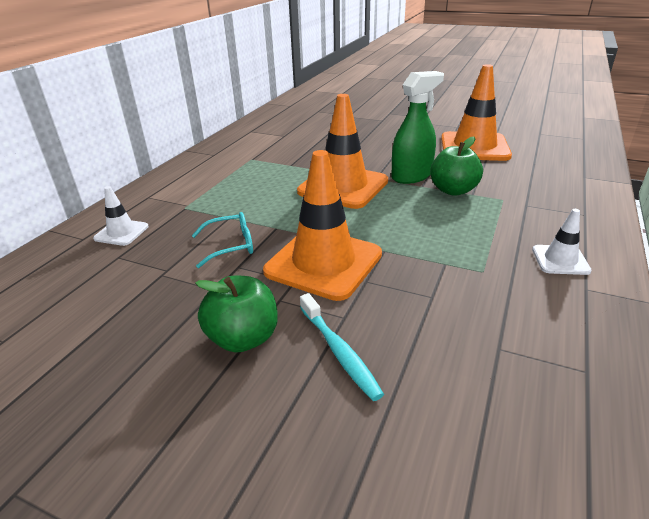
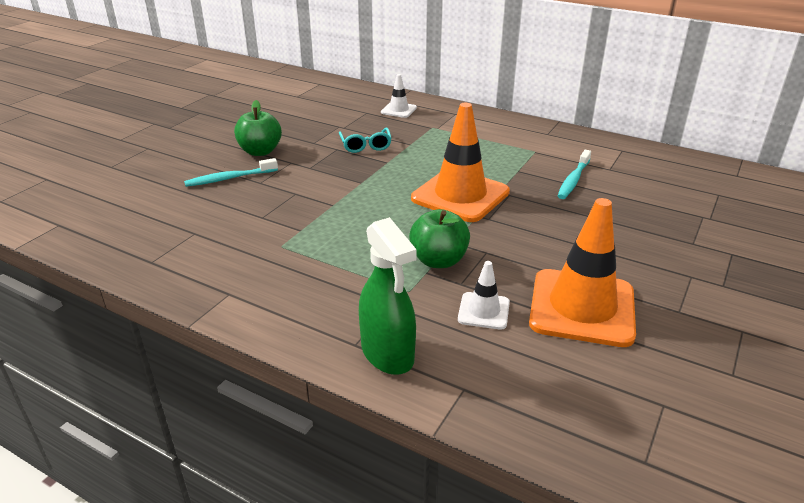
camera: 95 degrees right, 0 degrees up
orange traffic cone [263,150,382,301] -> none
green spray bottle [391,71,444,184] -> green spray bottle moved to [359,217,417,375]
white traffic cone [532,209,592,275] -> white traffic cone moved to [458,261,510,330]
none -> turquoise toothbrush [558,150,591,199]

